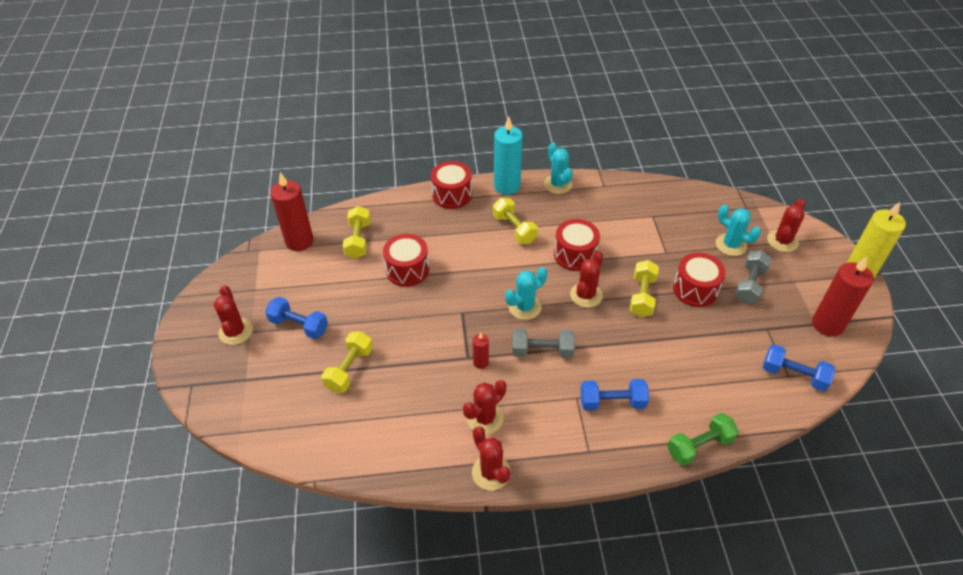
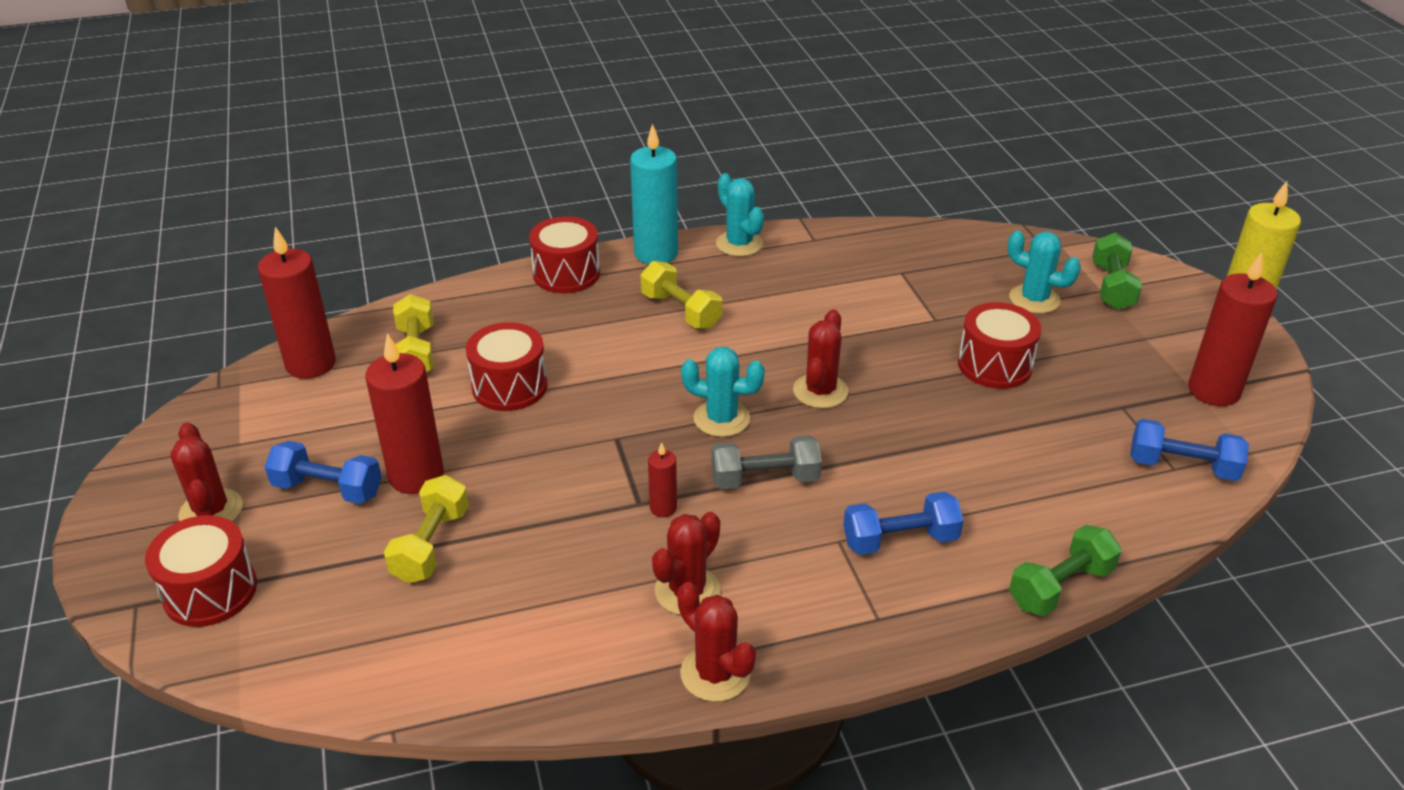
camera: 10 degrees left, 10 degrees down
turquoise cactus [505,267,547,320] -> turquoise cactus turned 60 degrees clockwise [681,347,765,437]
red drum [554,219,600,271] -> red drum moved to [145,515,257,627]
yellow dumbbell [630,260,659,317] -> none
grey dumbbell [735,250,772,304] -> none
red cactus [767,198,805,252] -> green dumbbell [1092,232,1142,310]
none -> red candle [365,333,444,494]

